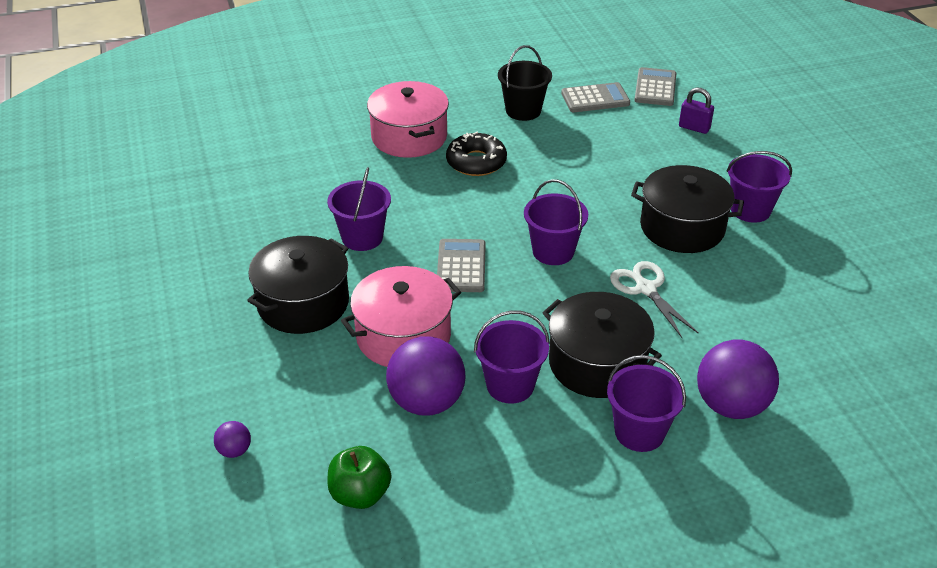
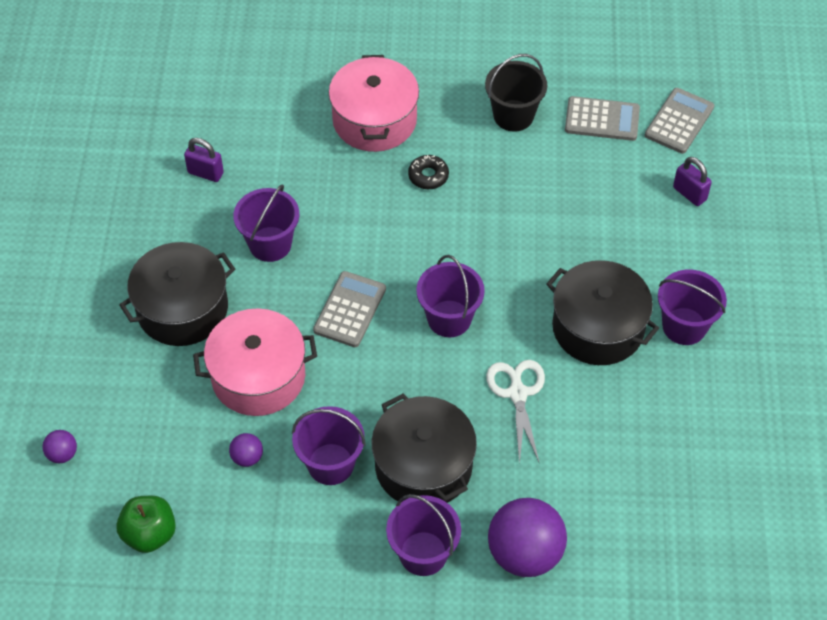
camera: 20 degrees right, 15 degrees up
purple ball [386,336,465,415] -> purple ball [229,433,263,467], size x0.45
black donut [446,132,507,176] -> black donut [408,155,449,189], size x0.61
none -> purple padlock [184,138,224,182]

